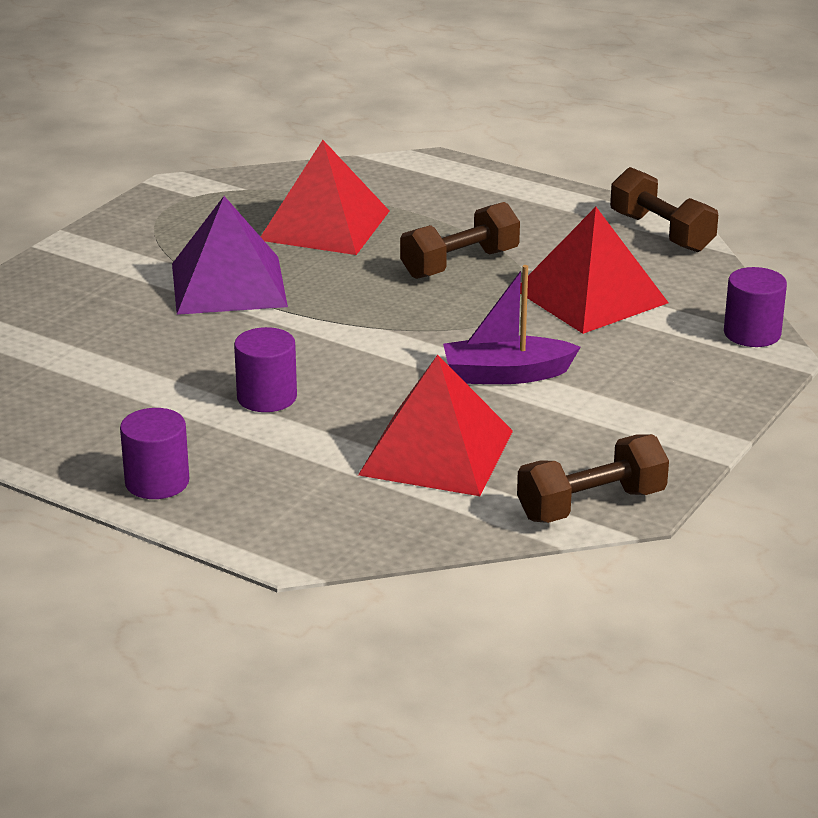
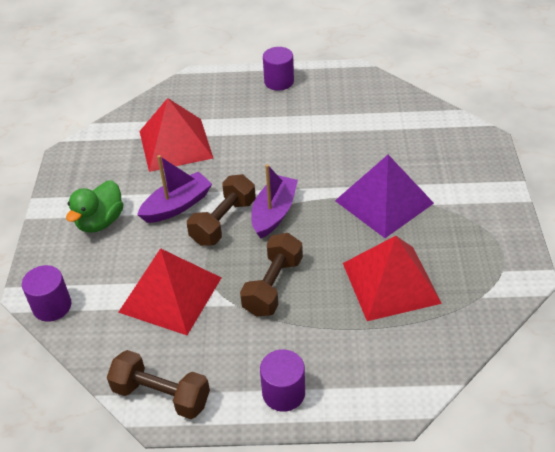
camera: 150 degrees right, 15 degrees up
purple cylinder [234,327,297,412] -> purple cylinder moved to [260,349,305,412]
brown dumbbell [517,434,669,523] -> brown dumbbell moved to [187,174,256,246]
none -> green duck [66,180,123,233]
none -> purple boat [251,164,298,239]

